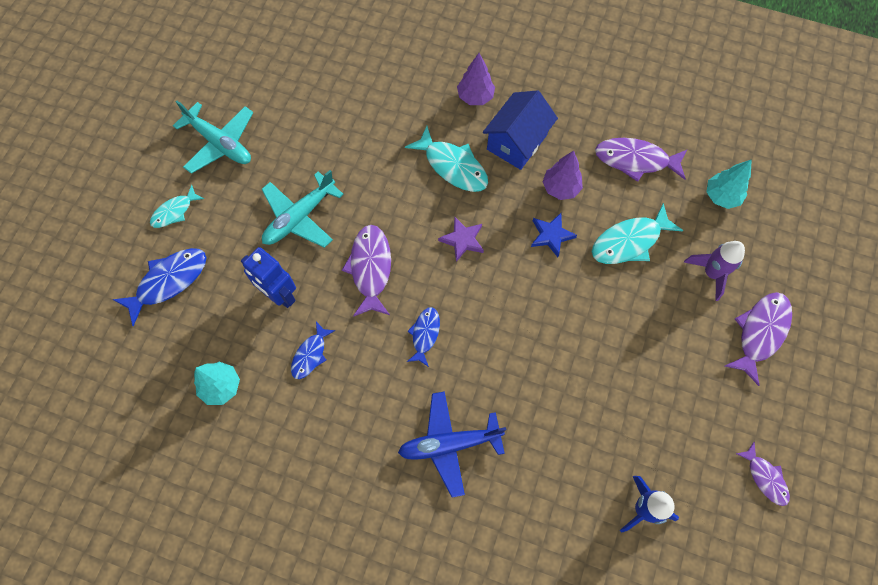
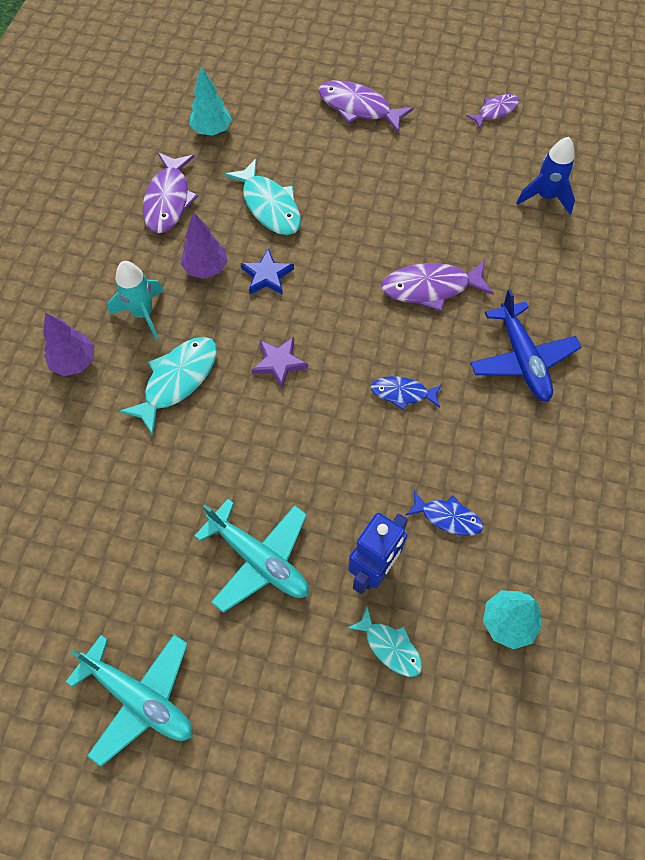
camera: 95 degrees left, 5 degrees down
blue fish [112,248,207,326] -> none
turquoise fish [150,185,204,228] -> turquoise fish moved to [348,606,422,677]
turquoise plane [173,100,253,174] -> turquoise plane turned 90 degrees clockwise [66,634,193,767]
purple fish [342,225,391,317] -> purple fish moved to [381,261,494,311]
blue house [483,90,558,170] -> turquoise rocket [108,261,164,339]
purple rocket [684,241,745,301] -> none

